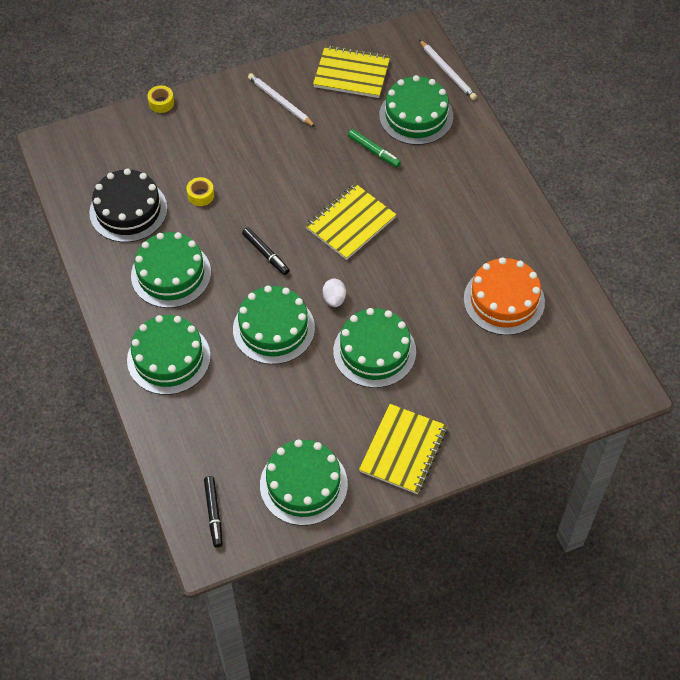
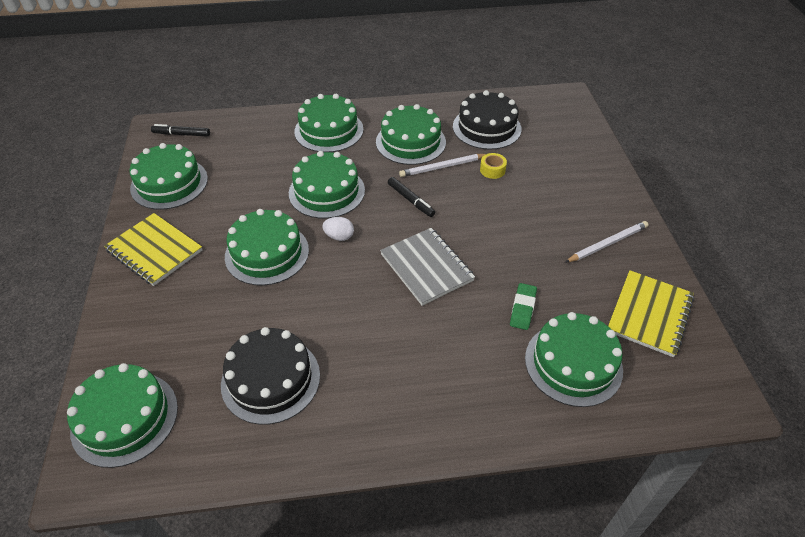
camera: 105 degrees right, 10 degrees down
yellow tape [147,86,174,113] -> none
black marker [242,227,290,275] -> black marker turned 105 degrees counterclockwise [388,177,435,217]
yellow notebook [305,183,396,260] -> grey notebook [380,228,475,306]
green marker [348,129,401,167] -> green eraser [510,283,537,330]
white pencil [419,40,477,100] -> white pencil moved to [399,154,486,177]
orange cake [464,257,545,335] -> black cake [221,327,320,425]
none -> green cake [67,363,178,468]

